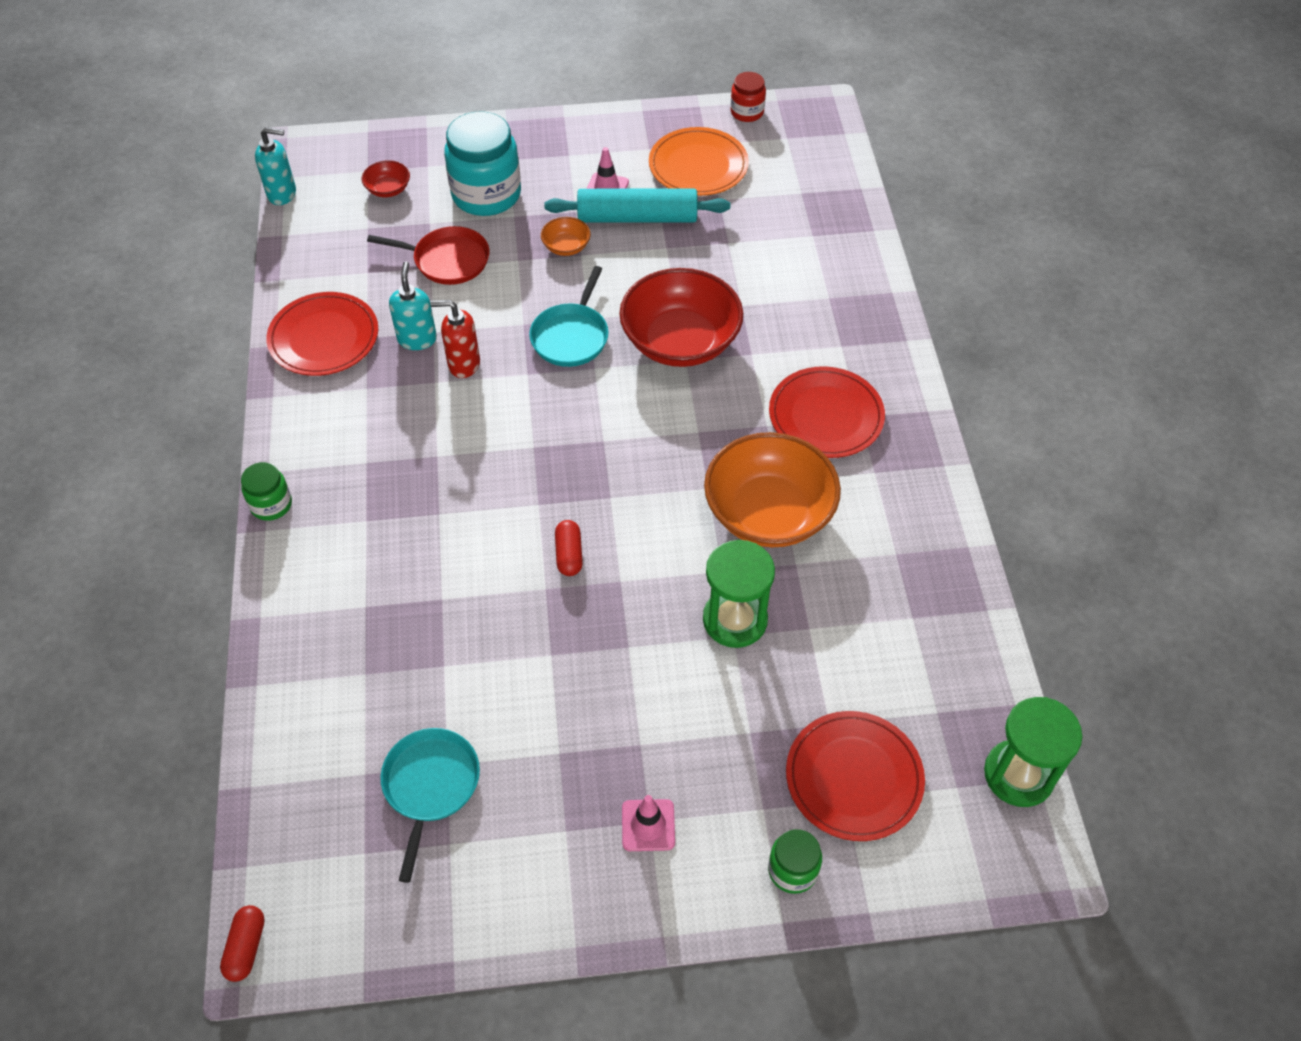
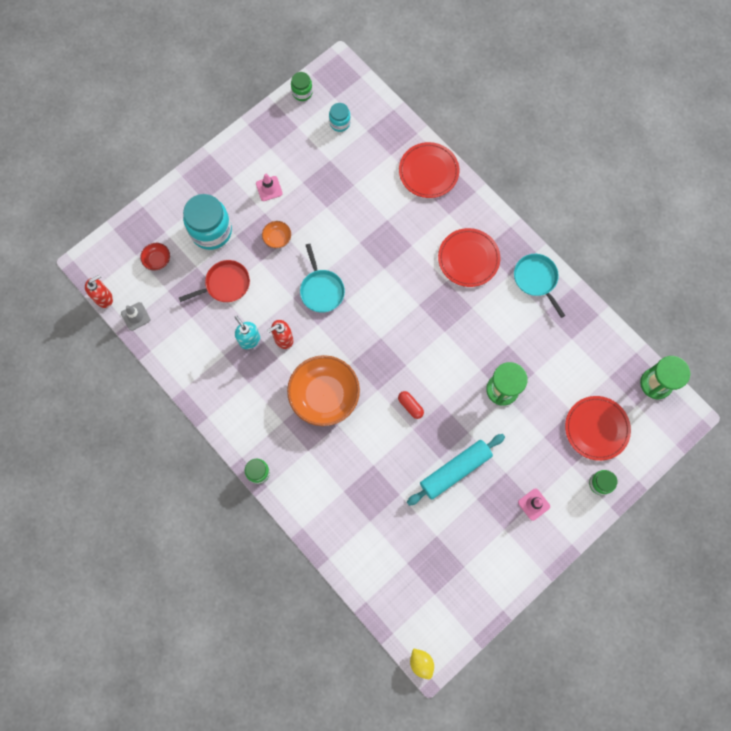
camera: 35 degrees left, 20 degrees up
red capsule [220,905,265,982] -> yellow lemon [410,648,434,679]
turquoise soap dispenser [255,127,296,205] -> red soap dispenser [85,274,113,308]
red plate [266,292,378,376] -> red plate moved to [399,142,459,198]
turquoise pan [381,728,480,883] -> turquoise pan moved to [514,254,566,318]
turquoise rolling pin [544,189,730,223] -> turquoise rolling pin moved to [407,434,505,506]
red bowl [619,268,743,367] -> none
orange plate [649,127,749,196] -> none
orange bowl [704,432,841,548] -> orange bowl moved to [287,355,360,426]
red jar [730,72,766,122] -> green jar [291,72,313,101]
none -> grey traffic cone [121,302,150,331]
none -> turquoise jar [329,103,351,132]

